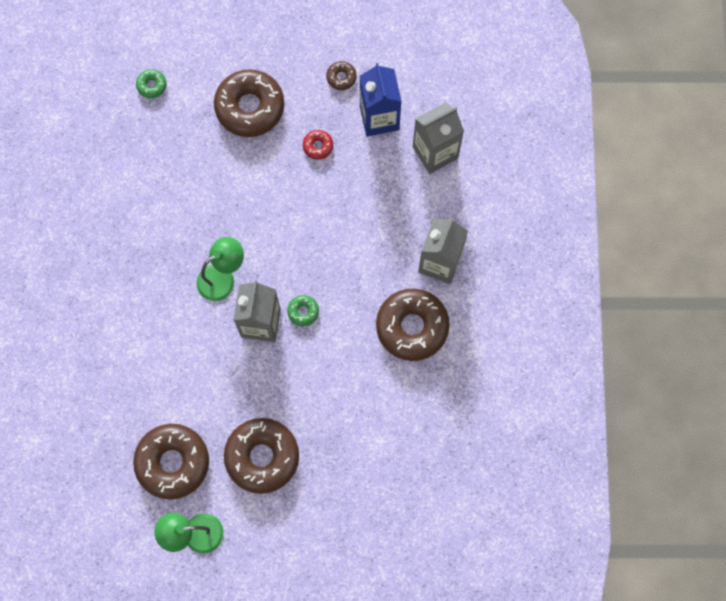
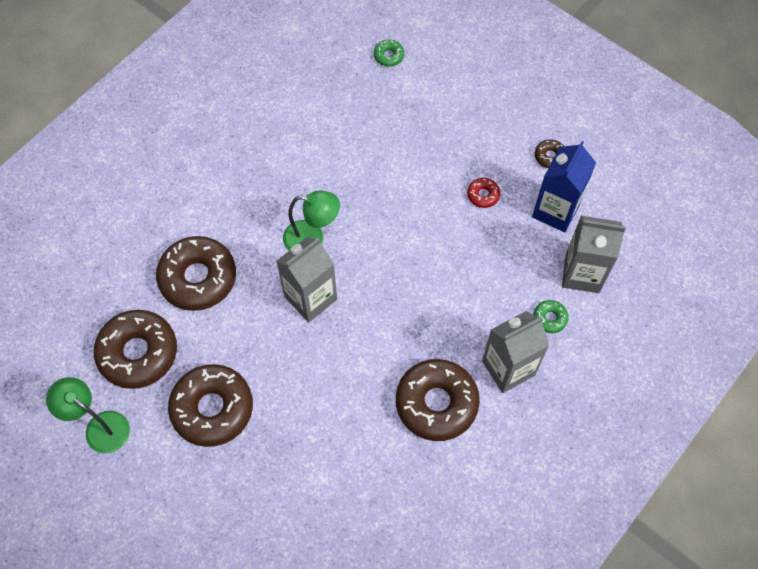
camera: 40 degrees right, 10 degrees down
brown donut [214,69,284,137] -> brown donut moved to [156,236,236,311]
green donut [287,295,319,326] -> green donut moved to [533,300,569,333]

